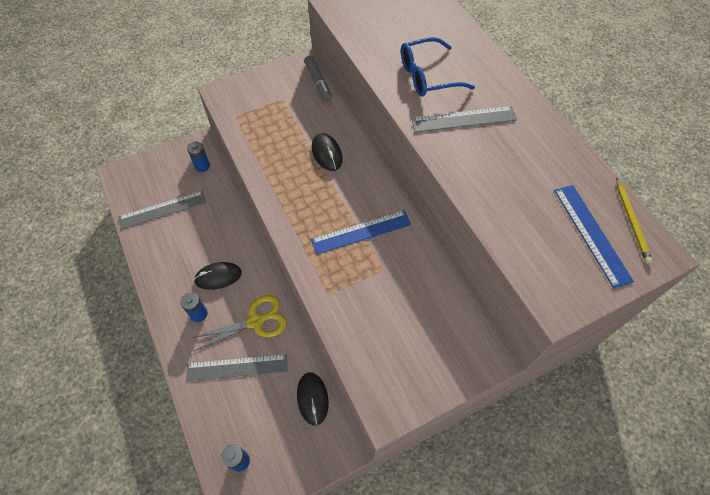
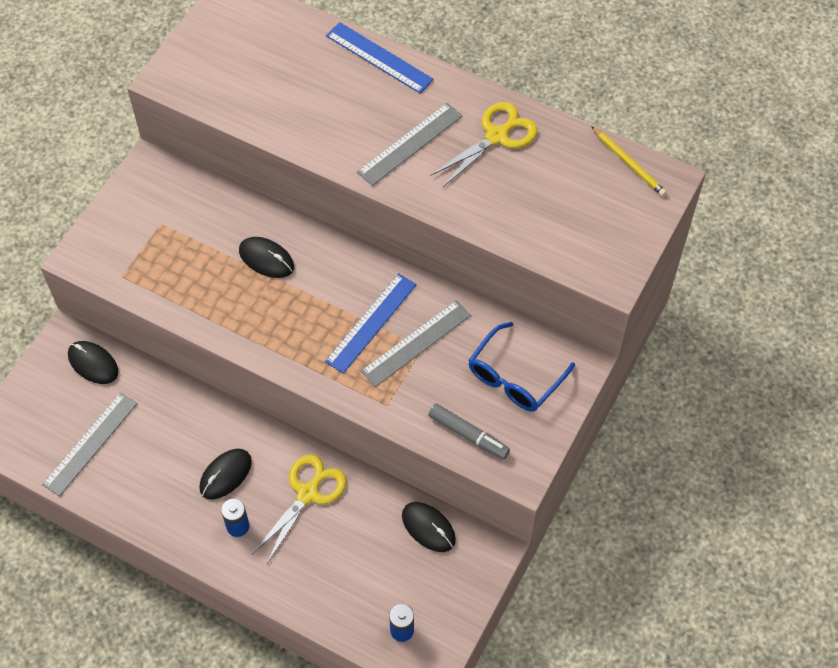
camera: 35 degrees left, 0 degrees up
grey ruler [186,354,287,381] -> grey ruler moved to [361,300,471,387]
blue battery [187,141,210,172] -> black mouse [68,341,119,384]
grey marker [304,56,332,101] -> grey marker moved to [428,404,510,460]
blue glasses [401,37,475,97] -> blue glasses moved to [468,322,575,412]
blue ruler [554,185,634,288] -> blue ruler moved to [326,22,434,93]
none -> yellow scissors [430,102,538,187]

